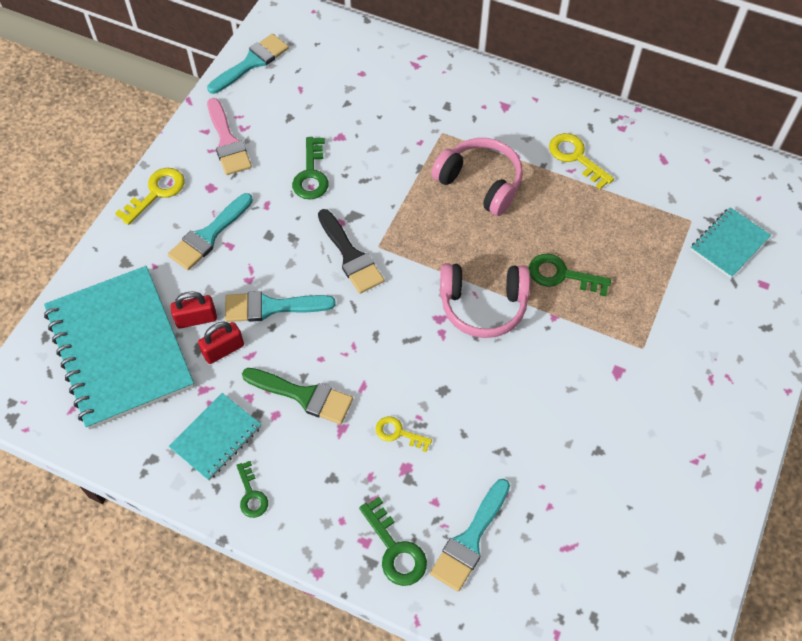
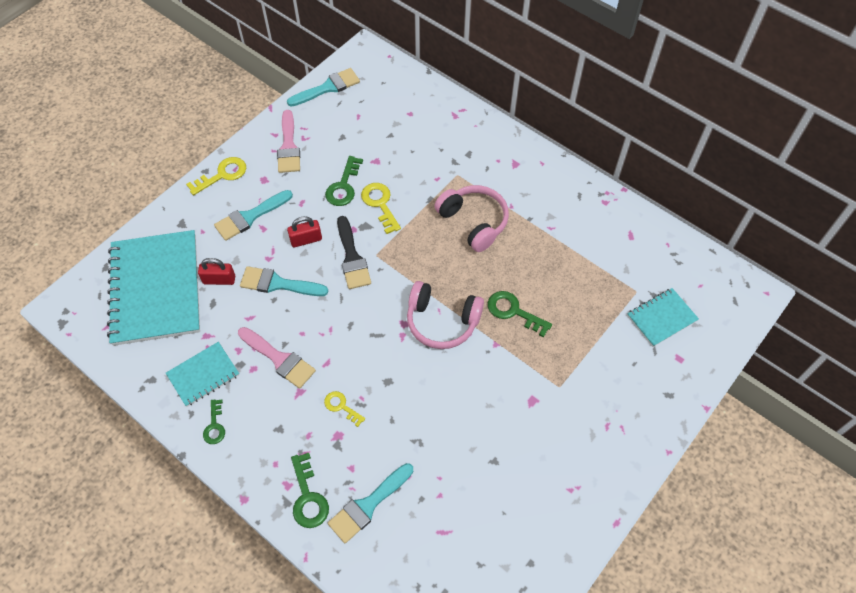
camera: 15 degrees right, 0 degrees up
red padlock [198,321,244,364] -> red padlock moved to [287,216,322,247]
green brush [242,368,353,424] -> pink brush [238,327,316,389]
yellow key [549,133,614,189] -> yellow key moved to [361,183,401,234]

